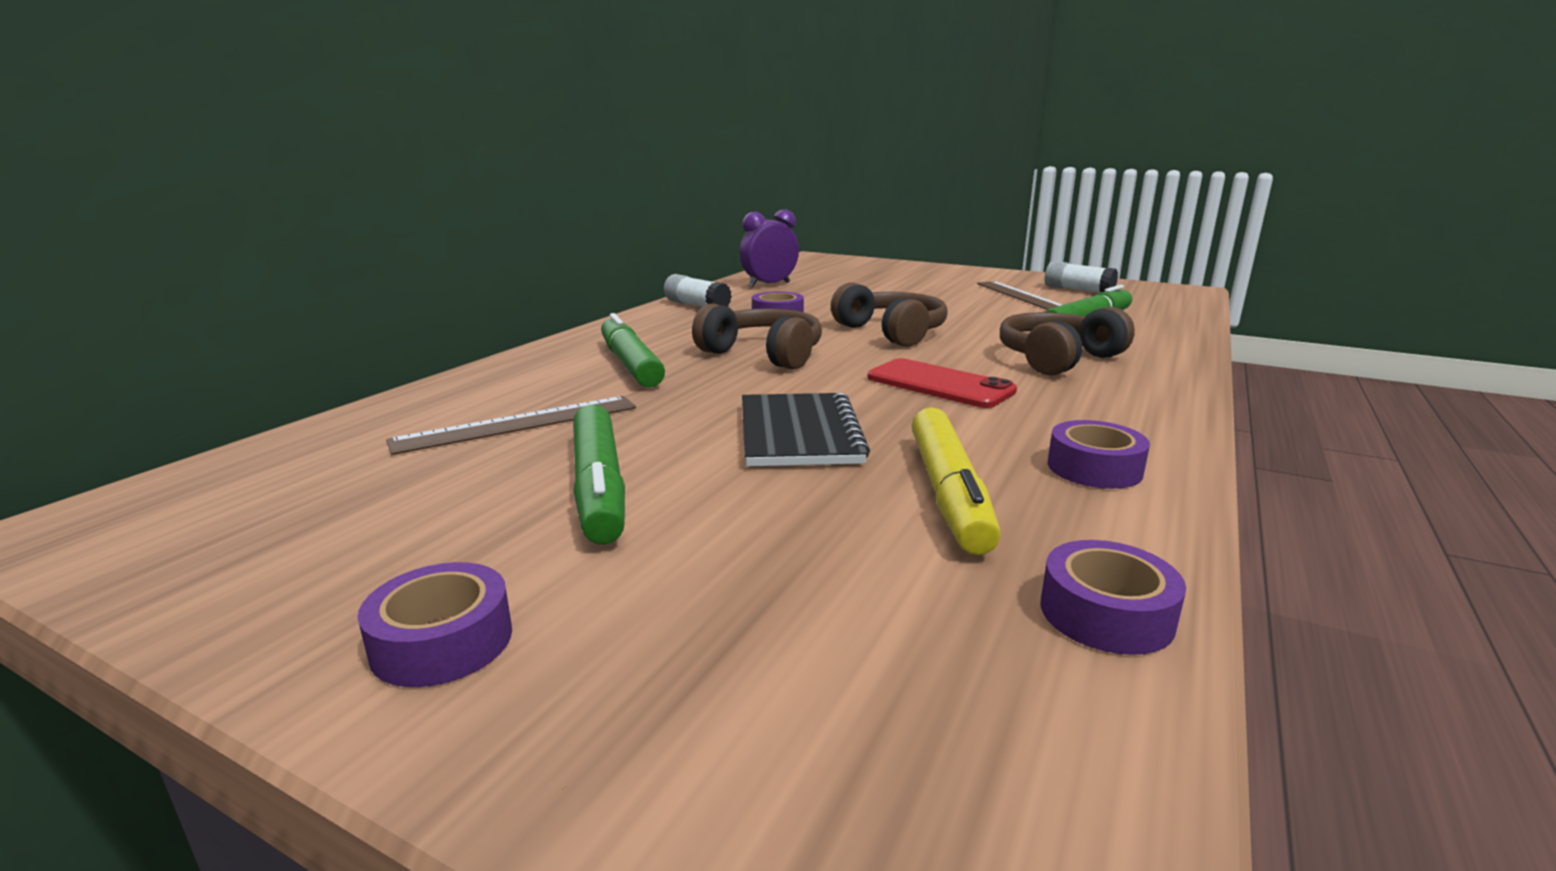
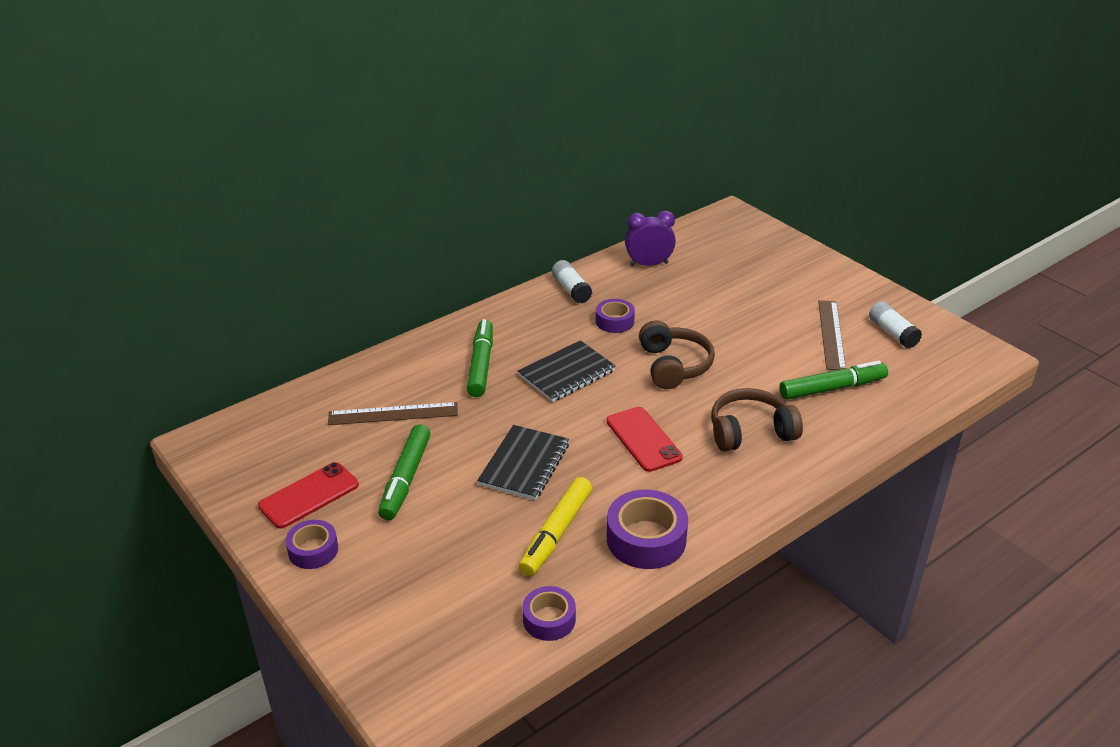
camera: 25 degrees right, 15 degrees up
brown headphones [692,304,822,370] -> black notebook [518,340,616,402]
purple tape [1048,420,1150,489] -> purple tape [607,489,688,569], size x1.63
none -> red phone [258,462,359,529]

